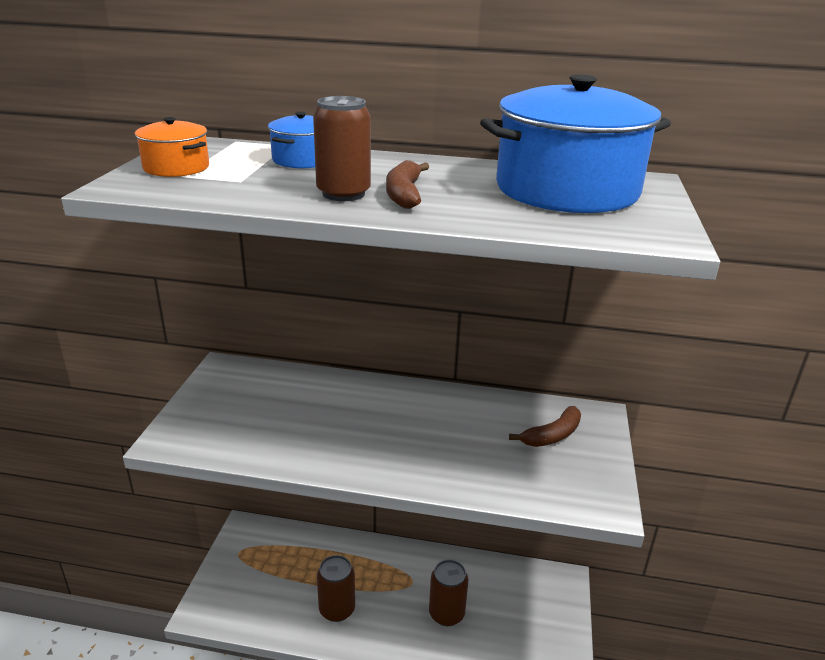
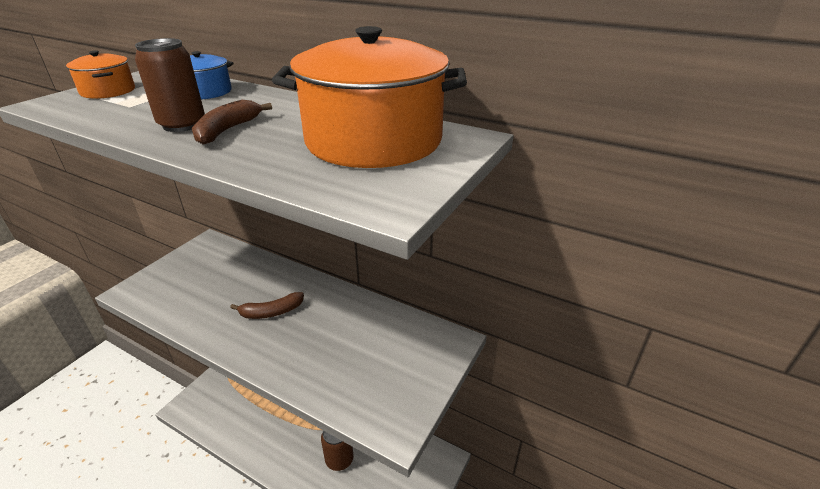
camera: 20 degrees right, 5 degrees up
brown can [317,555,355,622] -> none
blue pot [480,75,671,213] -> orange pot [272,26,467,168]
brown banana [509,406,581,447] -> brown banana moved to [230,292,304,319]

